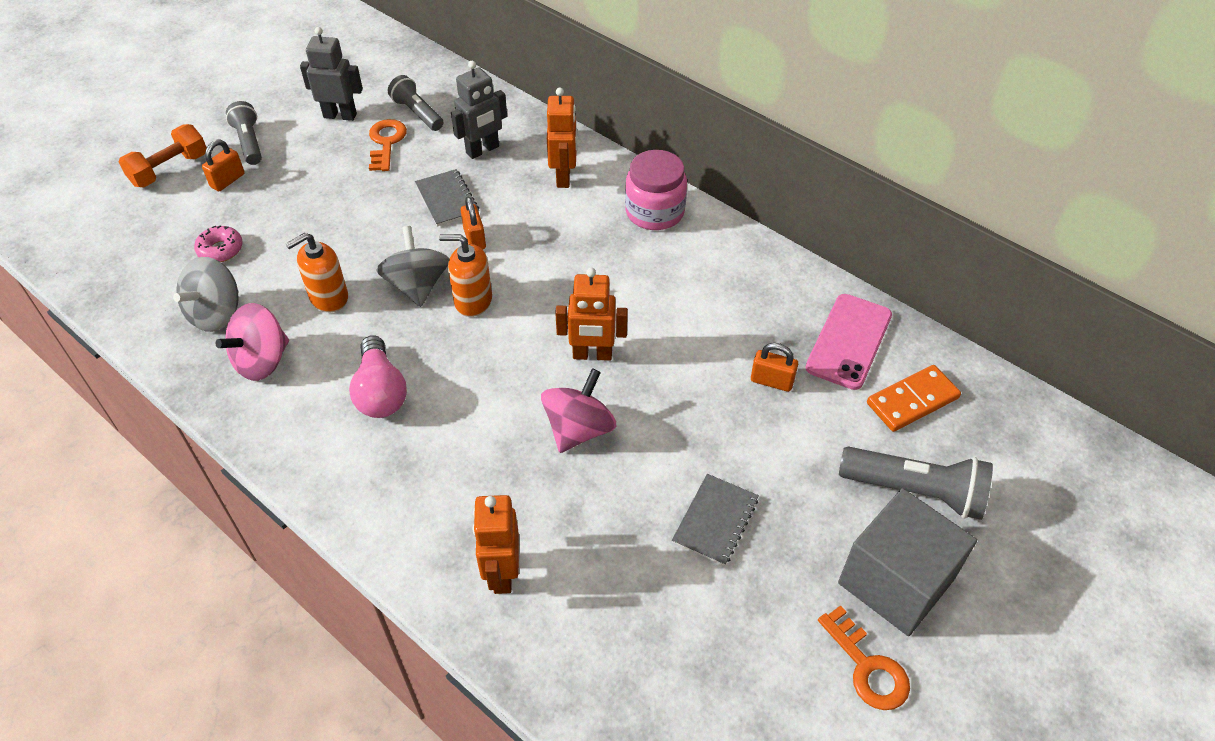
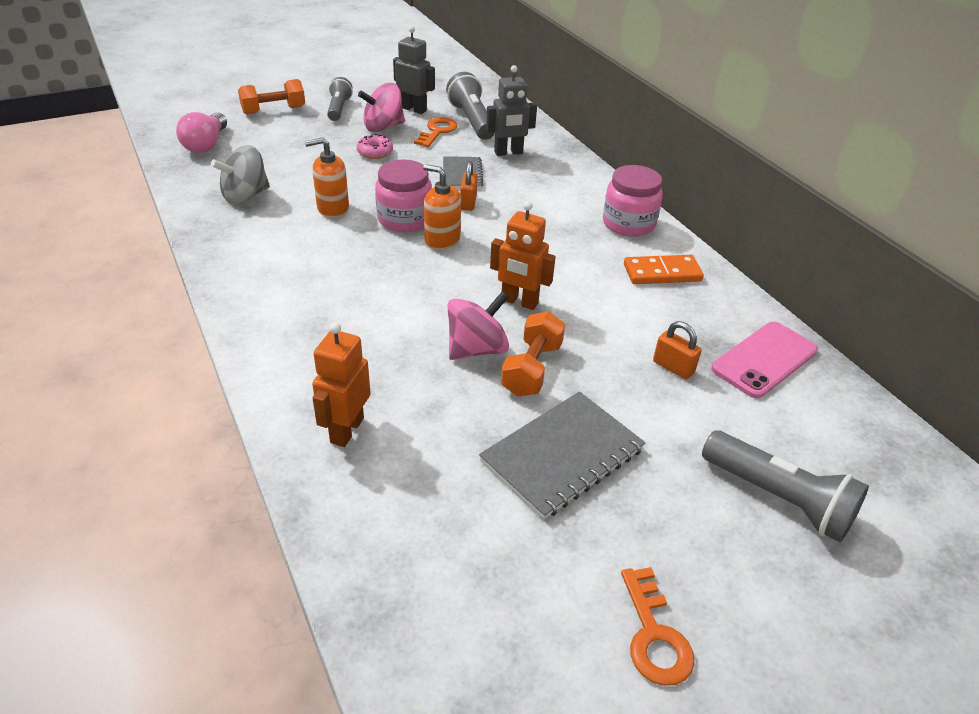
camera: 20 degrees right, 10 degrees down
pink donut [194,226,243,262] -> pink donut moved to [356,134,393,159]
orange padlock [202,140,245,191] -> none
pink spinning top [215,303,289,381] -> pink spinning top moved to [358,83,405,132]
pink light bulb [349,335,407,418] -> pink light bulb moved to [176,112,227,153]
grey spinning top [376,226,449,307] -> pink jar [375,159,432,232]
grey flashlight [388,75,443,131] -> grey flashlight [446,72,495,140], size x1.52
orange robot [547,87,577,188] -> none
grey notebook [672,474,759,566] -> grey notebook [479,391,645,520], size x1.61
grey cube [838,488,977,636] -> none
orange domino [867,365,961,432] -> orange domino moved to [624,255,704,284]
none -> orange dumbbell [501,311,565,397]

